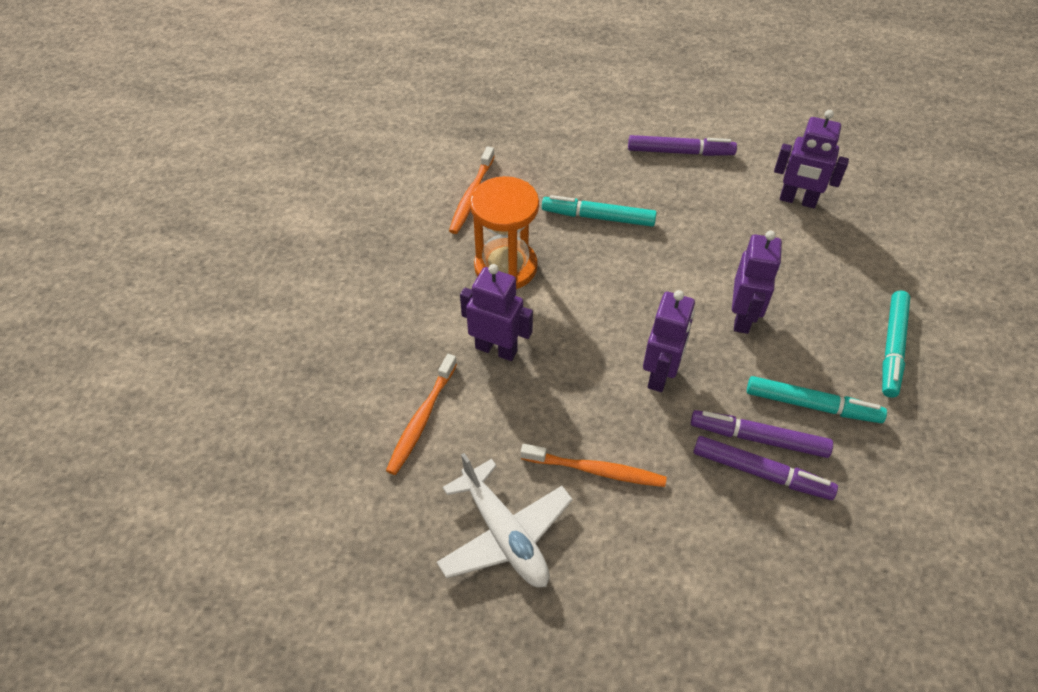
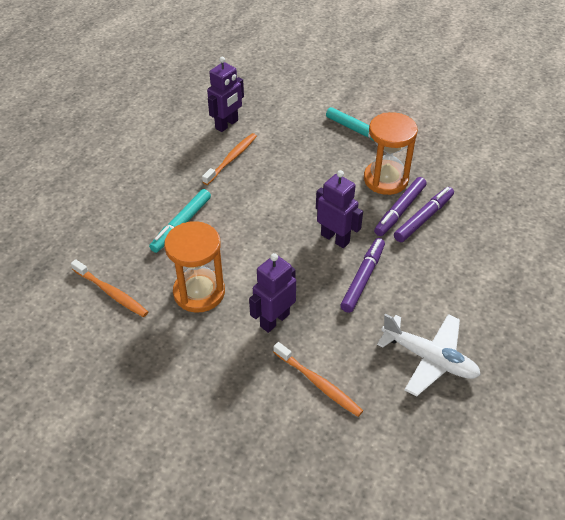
camera: 70 degrees left, 5 degrees down
white plane [437,453,573,587] -> white plane turned 45 degrees clockwise [377,314,481,397]
orange toothbrush [521,444,667,487] -> orange toothbrush moved to [202,133,257,185]
purple marker [628,135,737,156] -> purple marker moved to [340,238,385,313]
purple robot [732,231,782,334] -> none
turquoise marker [747,376,887,423] -> orange hourglass [364,112,418,195]

